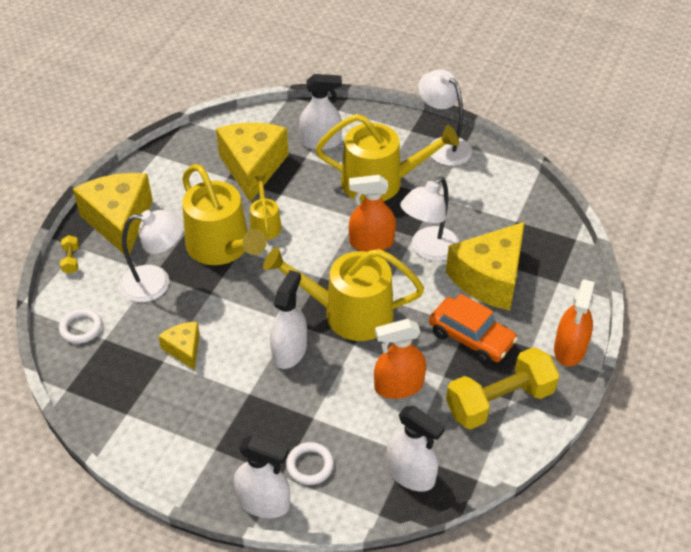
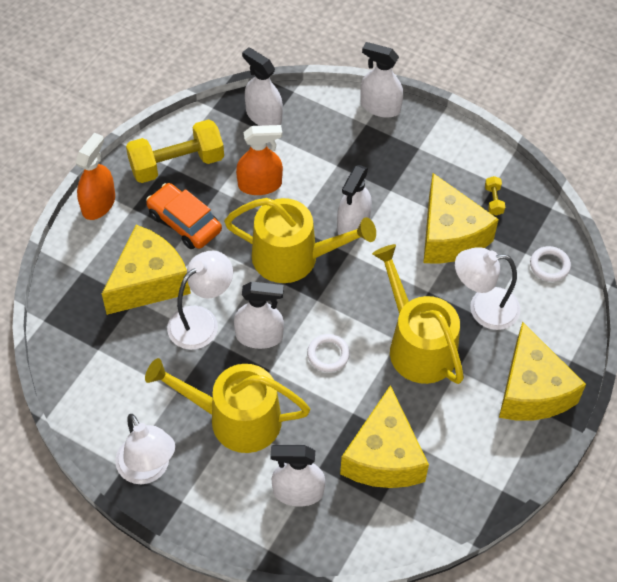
camera: 175 degrees left, 10 degrees up
yellow dumbbell [60,235,79,274] -> yellow dumbbell moved to [485,176,505,216]
yellow cheese [158,322,200,370] -> yellow cheese [423,173,499,264], size x2.00
yellow watering can [250,175,282,240] -> none
white ring [286,442,334,485] -> white ring moved to [307,334,350,372]
orange spray bottle [349,175,396,252] -> white spray bottle [234,281,284,349]

